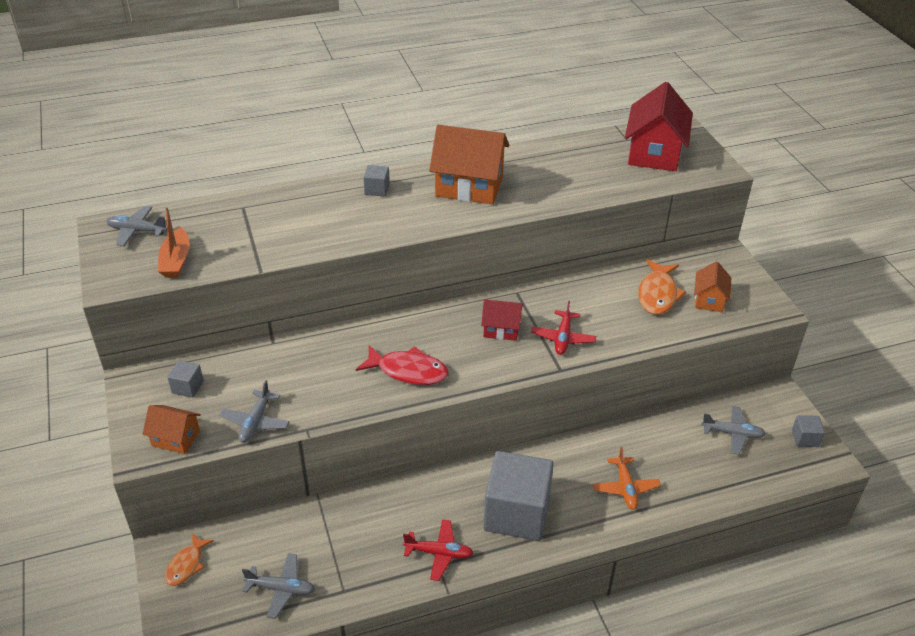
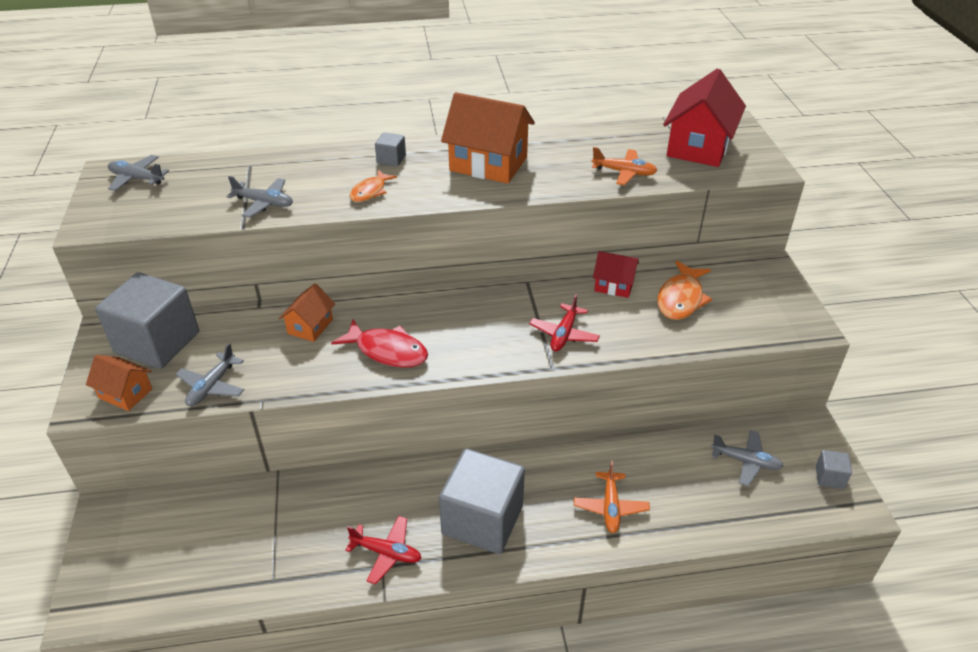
camera: 10 degrees right, 0 degrees up
orange boat [158,207,190,278] -> none
orange fish [165,533,214,586] -> orange fish moved to [349,170,397,202]
grey cube [167,361,204,398] -> grey cube [95,272,199,369], size x2.38
grey plane [242,553,315,619] -> grey plane moved to [226,176,293,218]
red house [481,300,523,341] -> red house moved to [593,251,639,298]
orange house [694,261,731,312] -> orange house moved to [279,283,335,342]
none -> orange plane [592,147,657,185]

